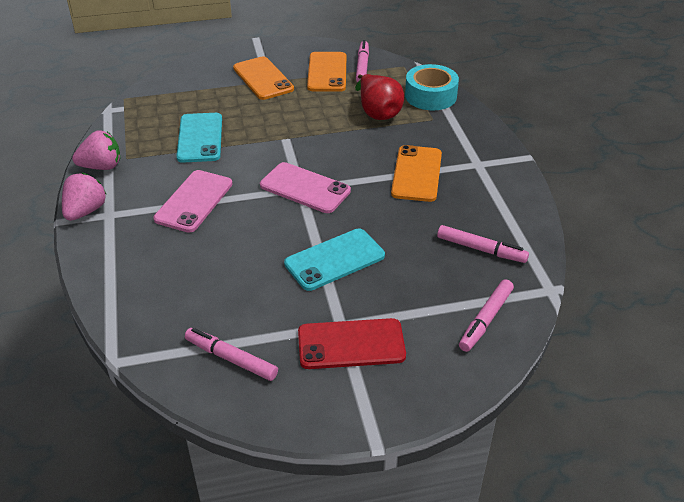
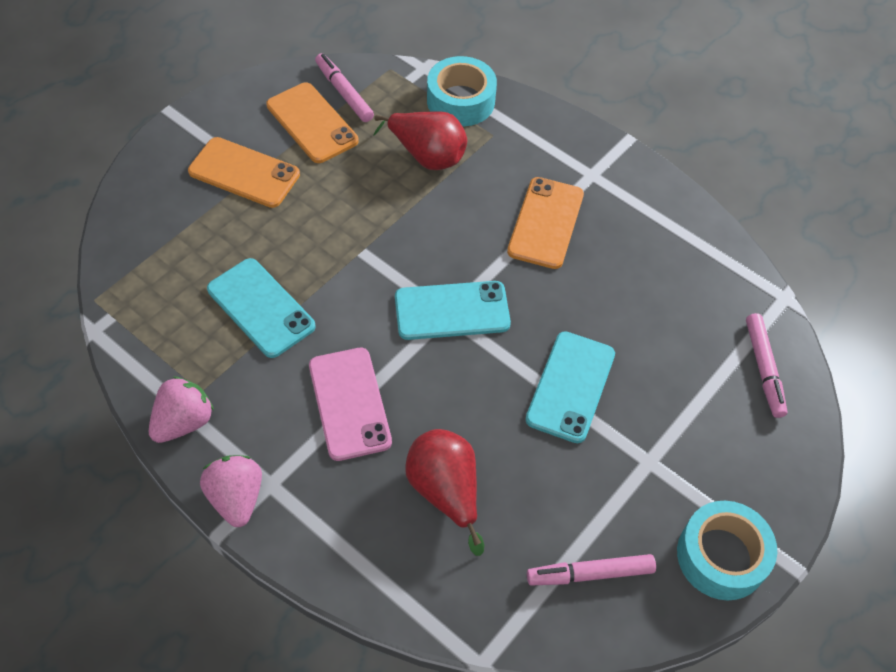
camera: 40 degrees left, 15 degrees up
pink phone [260,162,351,213] -> turquoise phone [395,281,511,340]
red phone [298,318,406,369] -> none
orange phone [391,145,442,202] -> orange phone turned 45 degrees clockwise [507,177,584,269]
pink marker [437,225,529,263] -> none
none -> red pear [405,429,484,556]
none -> turquoise tape [677,501,777,600]

